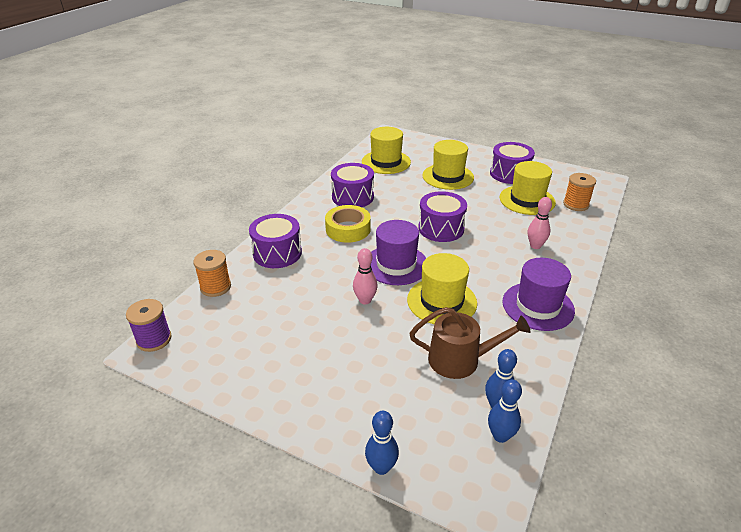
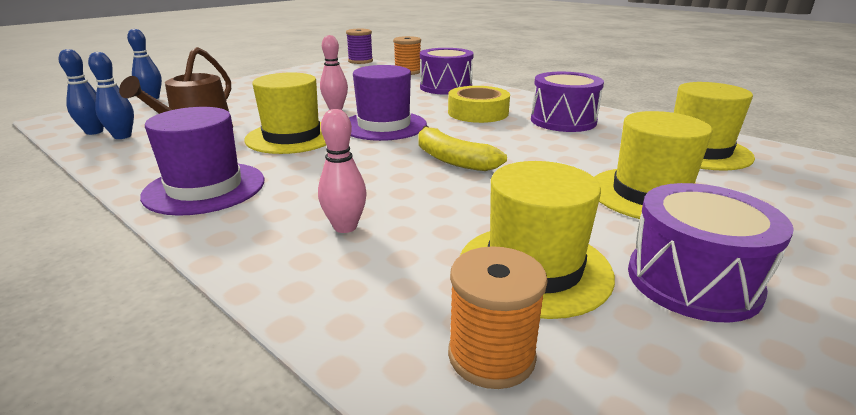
camera: 105 degrees right, 10 degrees down
purple drum [418,191,467,242] -> yellow banana [418,126,507,171]

